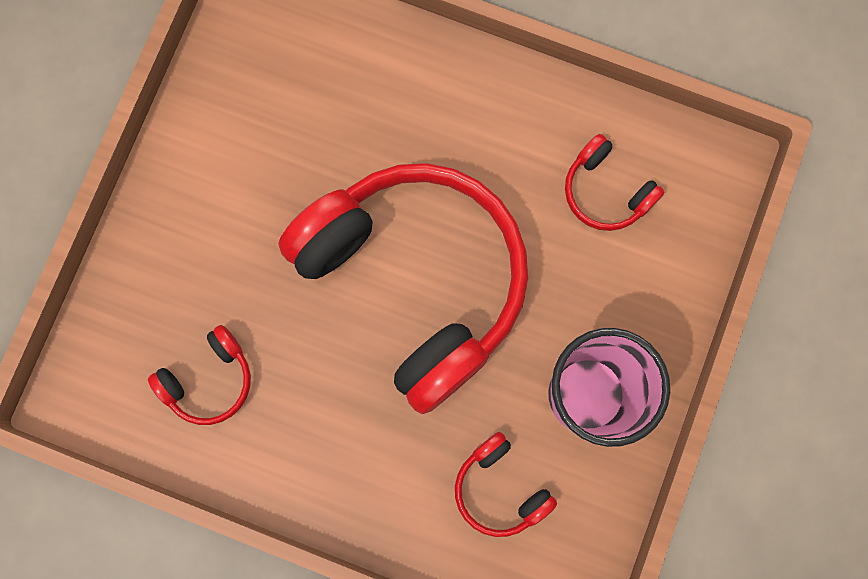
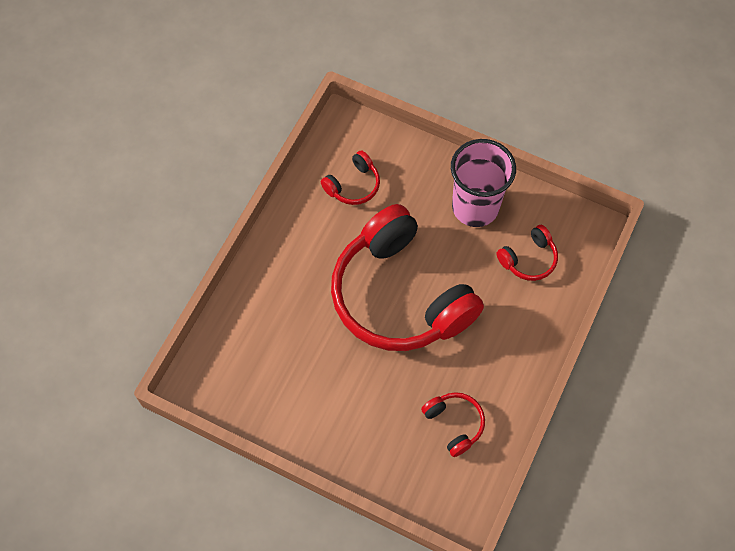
camera: 85 degrees left, 15 degrees down
red headphones [278,163,528,414] -> red headphones turned 90 degrees counterclockwise [331,204,484,351]

